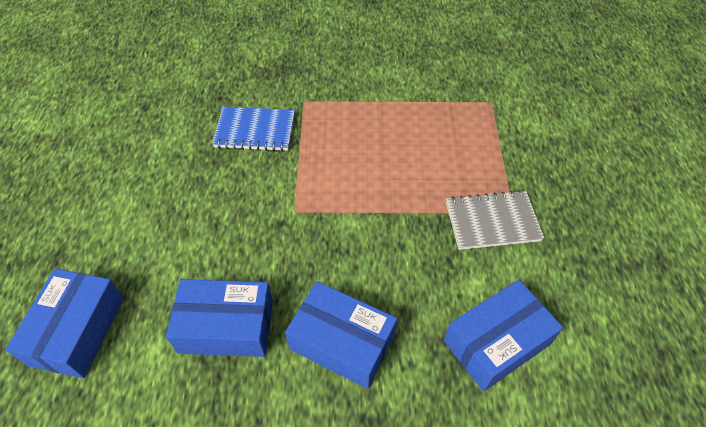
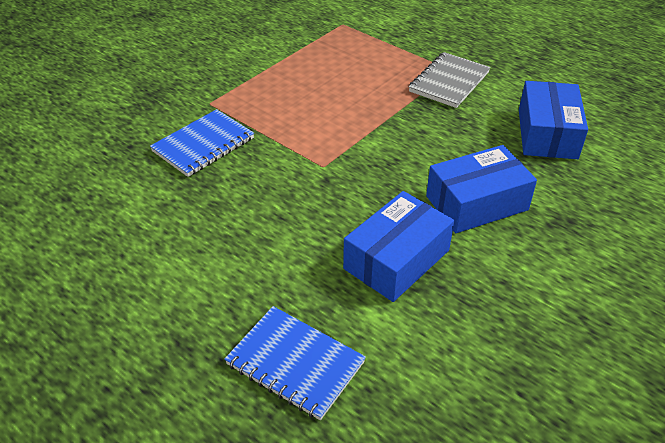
camera: 50 degrees left, 10 degrees down
blue box [6,268,124,378] -> blue notebook [224,306,366,420]

